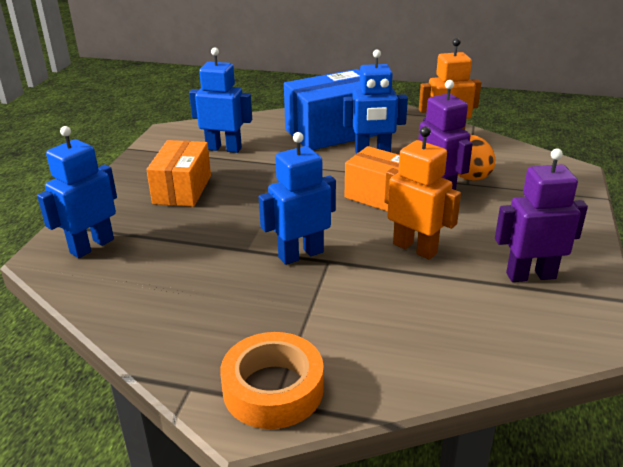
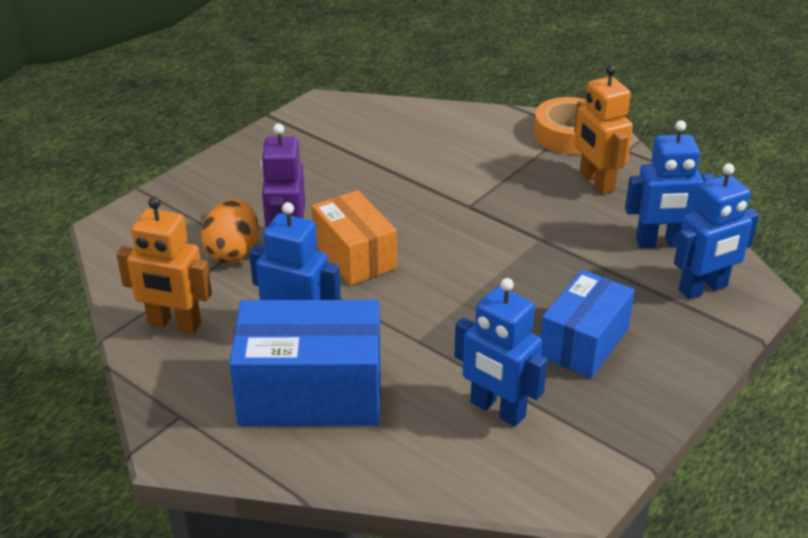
camera: 155 degrees left, 5 degrees up
orange box [146,140,211,207] -> blue box [540,270,635,378]
blue robot [259,132,336,265] -> blue robot moved to [625,121,715,248]
orange robot [384,126,461,259] -> orange robot moved to [574,65,633,194]
purple robot [495,149,588,282] -> none

